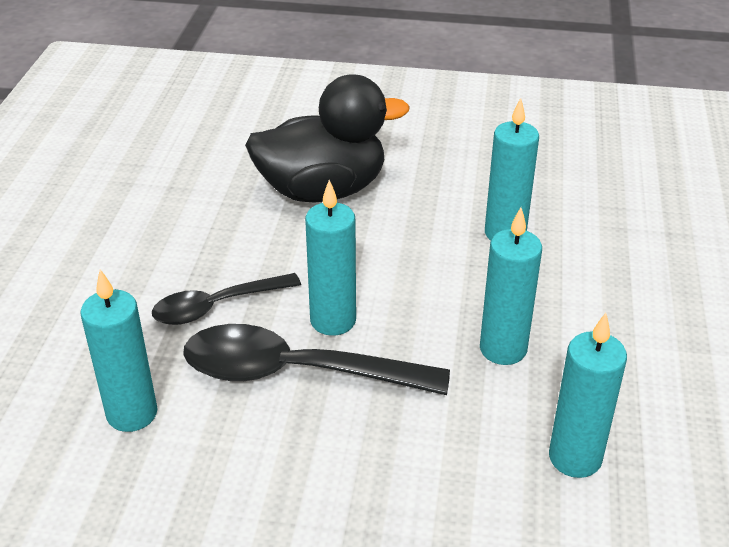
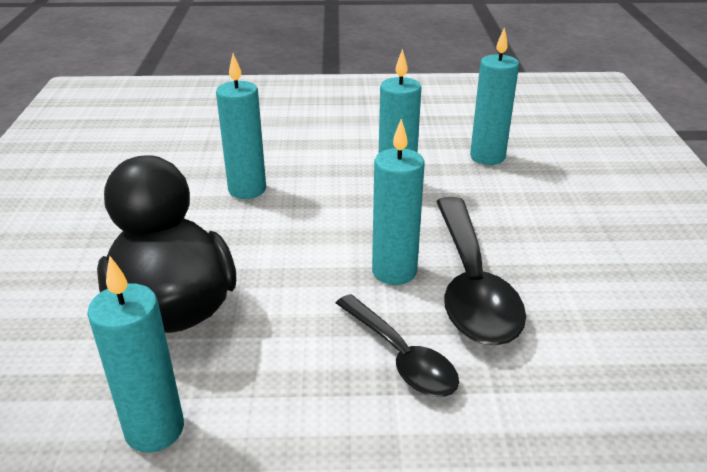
camera: 100 degrees left, 5 degrees down
turquoise candle [80,269,157,432] -> turquoise candle moved to [87,256,184,452]

